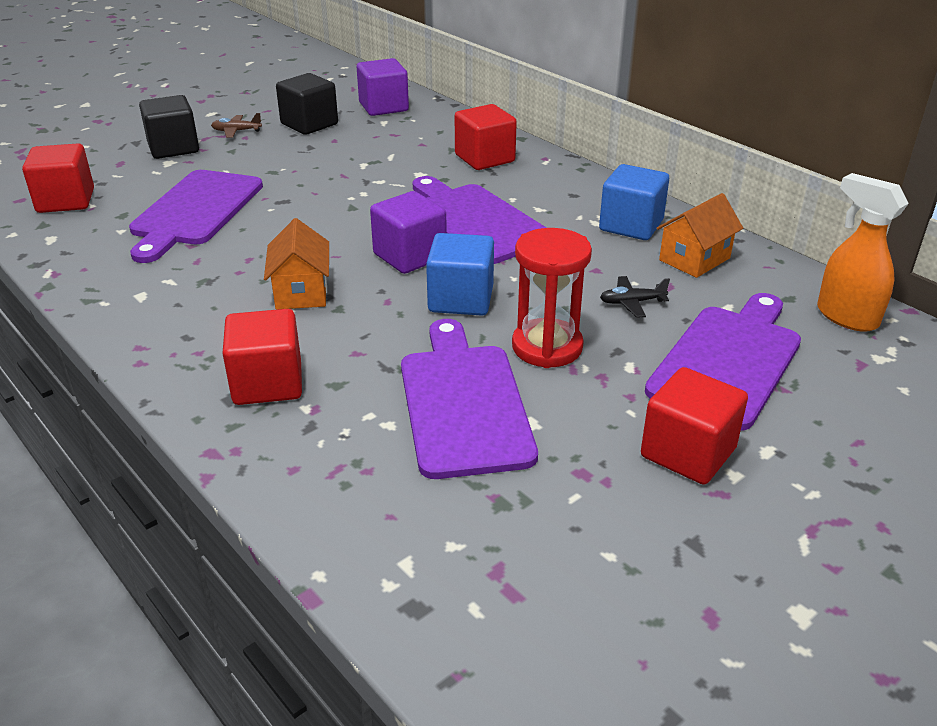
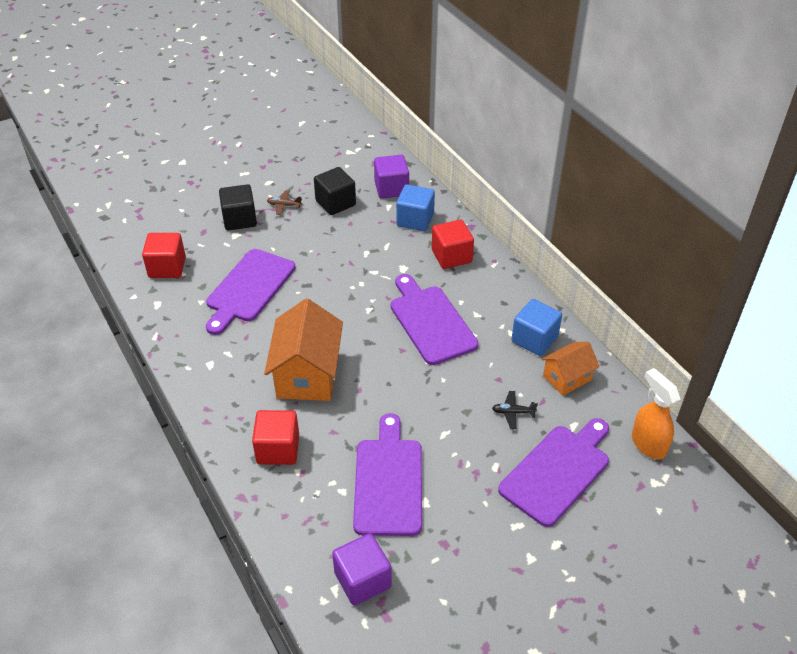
camera: 10 degrees right, 10 degrees up
orange house [264,218,329,310] -> orange house [264,298,343,401], size x1.74
purple cube [370,191,447,274] -> purple cube moved to [332,533,392,606]
blue cube [426,233,494,316] -> blue cube moved to [396,184,435,231]
red hourglass [512,228,592,368] -> none
red cube [641,367,748,484] -> none

